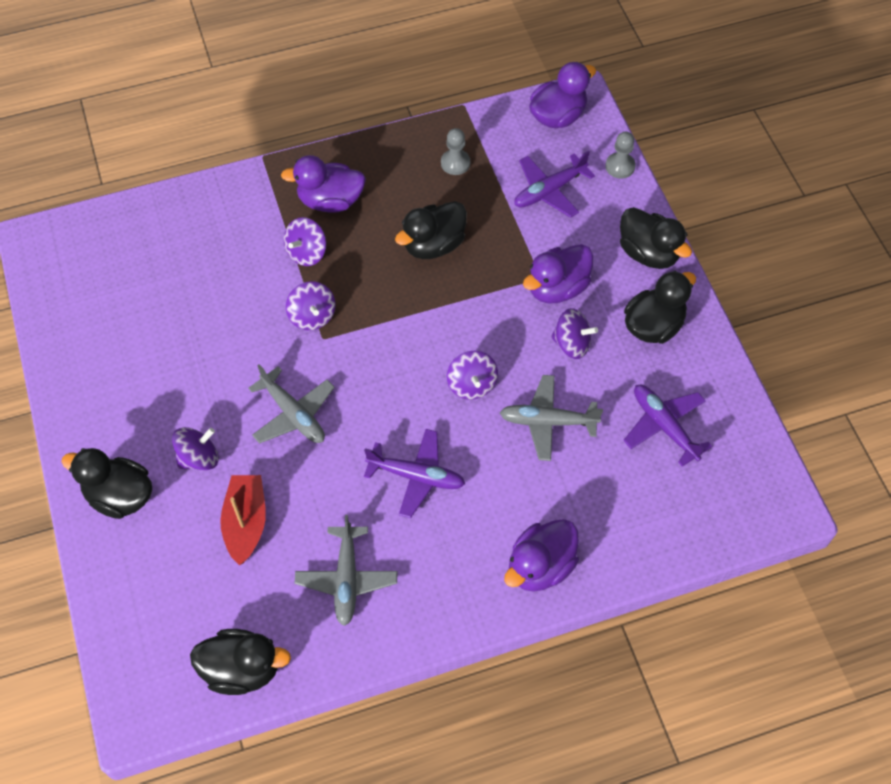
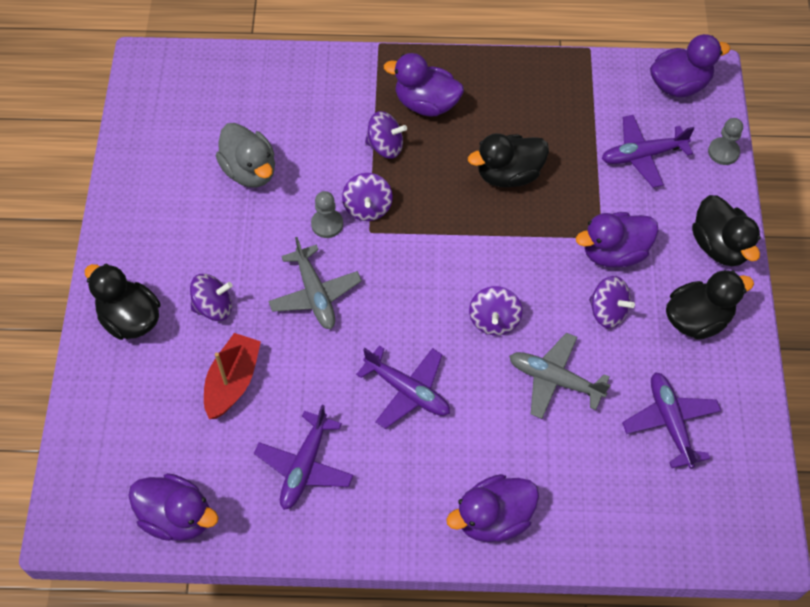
camera: 20 degrees right, 0 degrees up
black duck [190,629,291,695] -> purple duck [128,473,219,541]
purple spinning top [284,217,326,266] -> purple spinning top turned 135 degrees counterclockwise [365,111,407,159]
grey plane [295,515,397,626] -> purple plane [254,405,354,510]
grey pawn [441,128,470,175] -> grey pawn moved to [311,191,343,238]
none -> grey duck [216,123,275,187]

